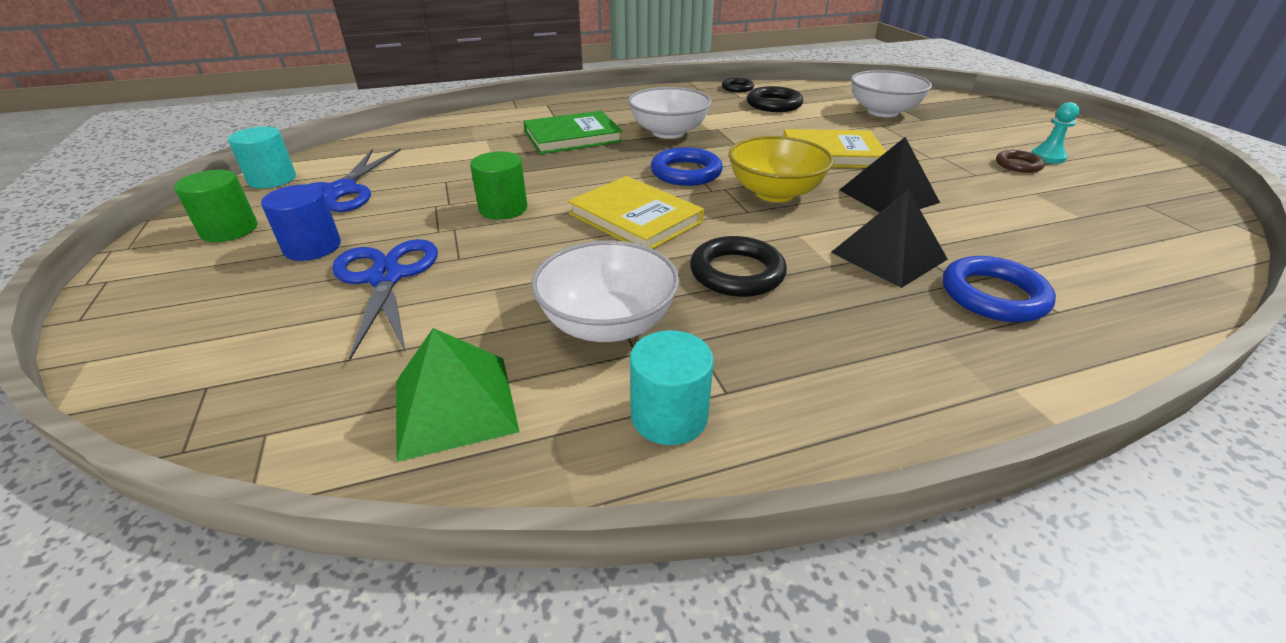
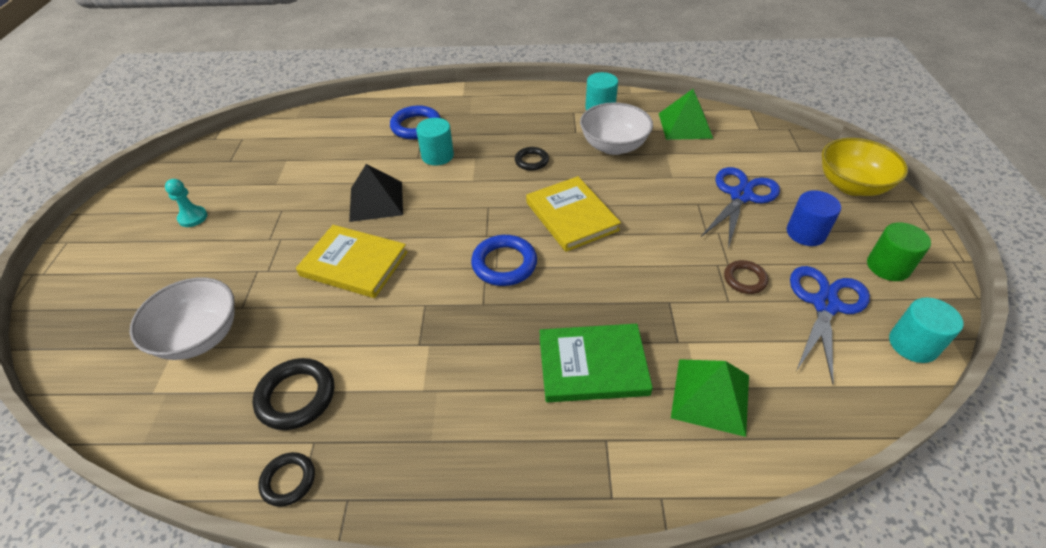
camera: 160 degrees left, 10 degrees up
blue scissors [332,239,438,360] -> blue scissors turned 150 degrees counterclockwise [700,167,780,249]
green cylinder [470,151,527,220] -> none
white bowl [628,87,712,139] -> none
black ring [690,236,787,297] -> black ring [515,147,549,171], size x0.62
yellow bowl [729,136,834,202] -> yellow bowl moved to [822,138,908,196]
black pyramid [831,189,948,288] -> turquoise cylinder [416,118,454,166]
brown ring [996,150,1045,173] -> brown ring moved to [724,260,768,294]
none -> green pyramid [671,359,749,437]

